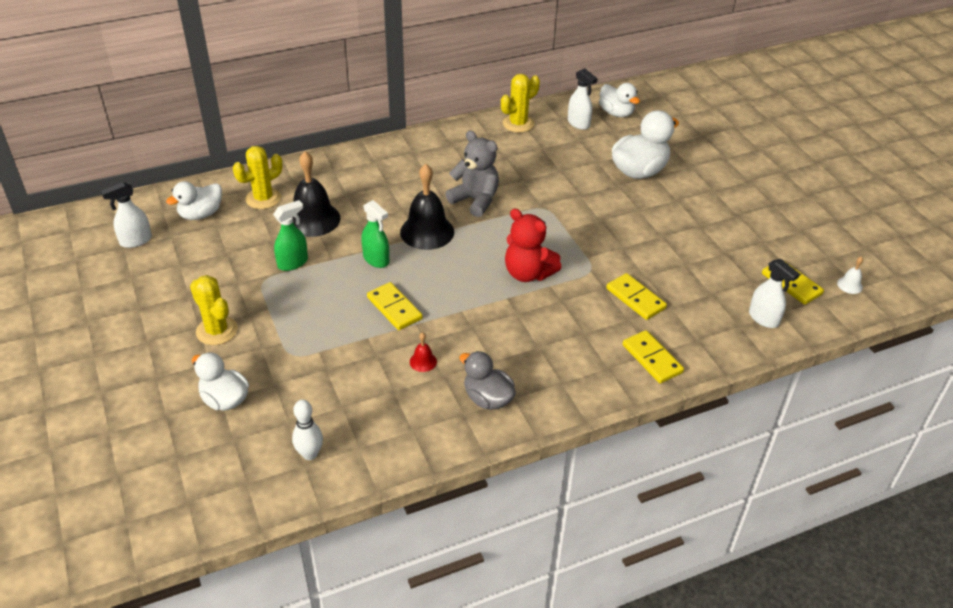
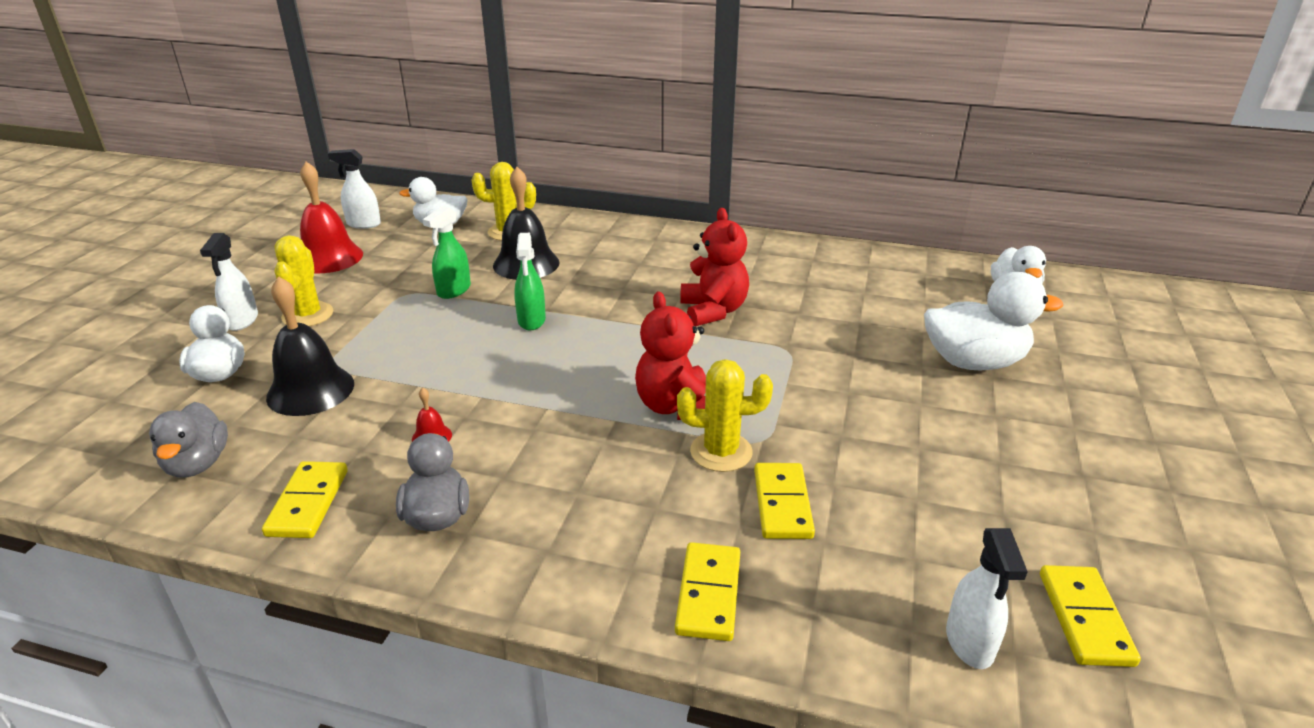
camera: 40 degrees right, 10 degrees down
green spray bottle [273,200,308,271] -> green spray bottle turned 120 degrees clockwise [423,206,471,299]
white bowling pin [292,400,323,460] -> grey duck [149,402,228,478]
yellow domino [367,282,423,330] -> yellow domino moved to [262,461,348,538]
black bell [400,164,454,250] -> black bell moved to [266,276,354,416]
grey teddy bear [446,131,499,217] -> red teddy bear [680,208,749,326]
yellow cactus [501,74,540,133] -> yellow cactus moved to [677,359,773,472]
white spray bottle [568,68,598,130] -> white spray bottle moved to [200,233,258,331]
white bell [837,256,863,294] -> none
none -> red bell [300,162,363,273]

